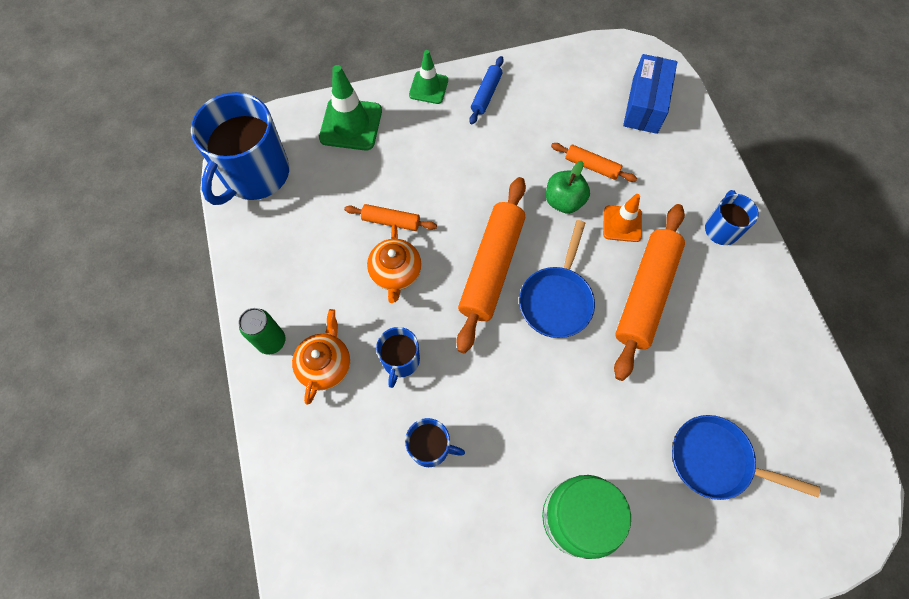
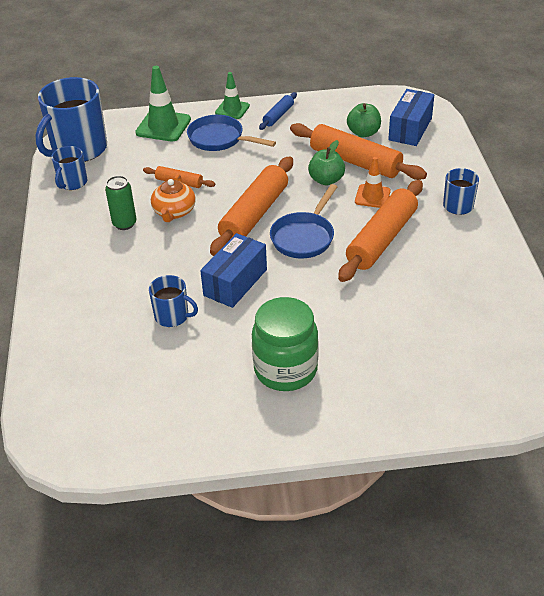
camera: 10 degrees right, 25 degrees down
green can [238,308,285,355] -> green can moved to [105,176,137,230]
orange teapot [292,309,350,405] -> none
blue mug [376,327,420,388] -> blue mug moved to [51,146,87,190]
orange rolling pin [551,143,637,182] -> orange rolling pin [290,123,427,180], size x2.01
blue pan [672,415,820,500] -> blue pan moved to [187,115,276,151]
none -> blue box [200,233,267,308]
none -> green apple [347,103,381,138]

